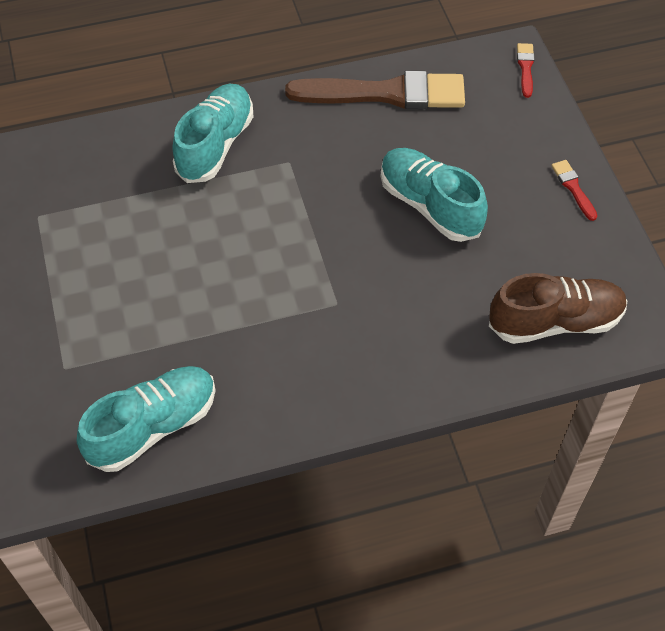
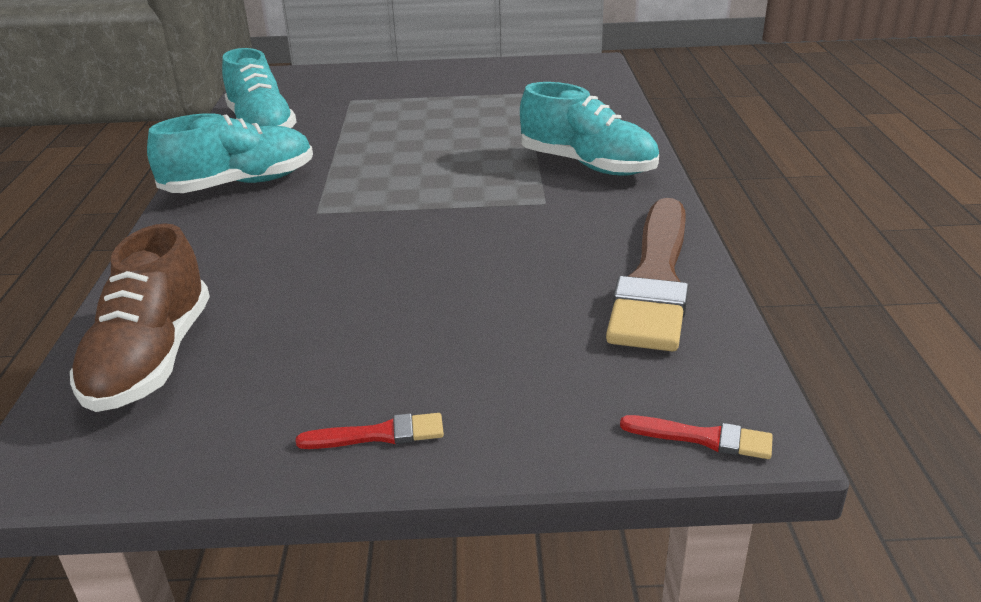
camera: 105 degrees right, 25 degrees down
turquoise shoe [381,148,488,242] -> turquoise shoe moved to [147,113,313,193]

